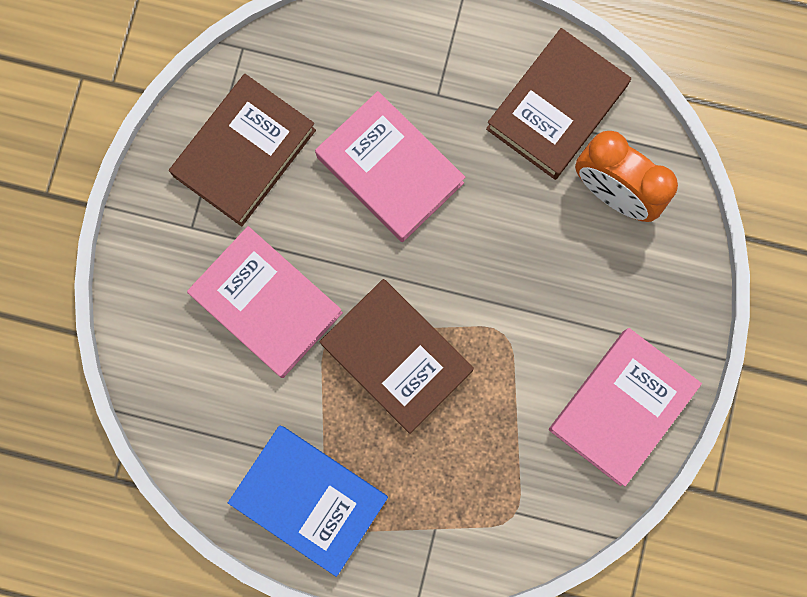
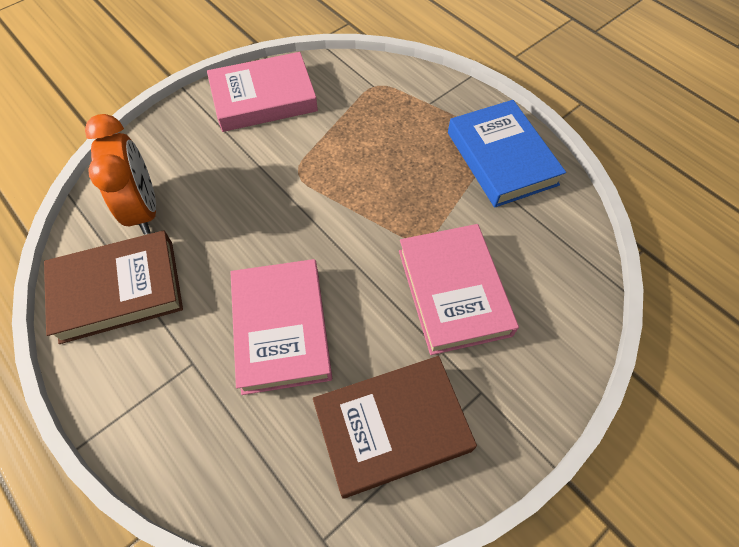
camera: 145 degrees left, 20 degrees down
brown book [319,279,474,434] -> none

